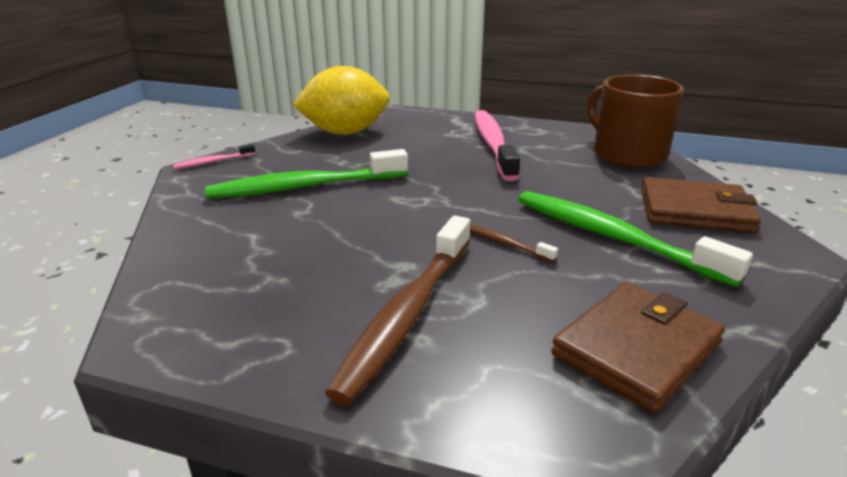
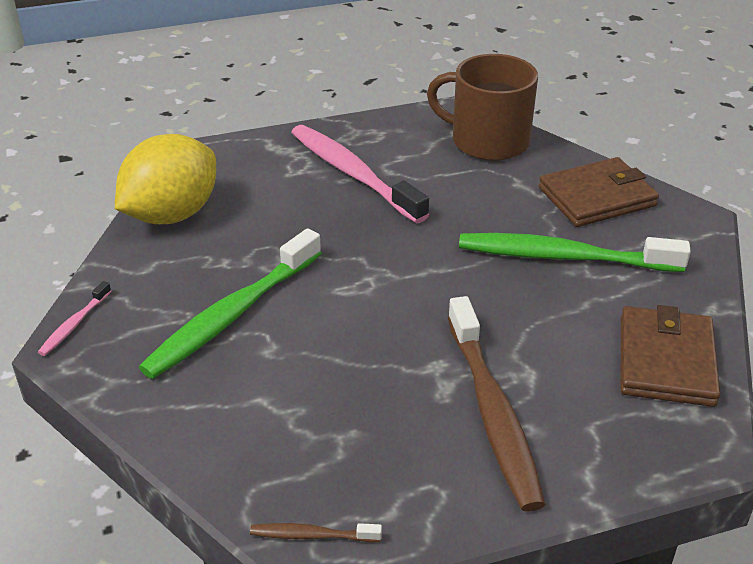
camera: 35 degrees left, 10 degrees up
brown toothbrush [470,224,558,262] -> brown toothbrush moved to [250,523,382,542]

